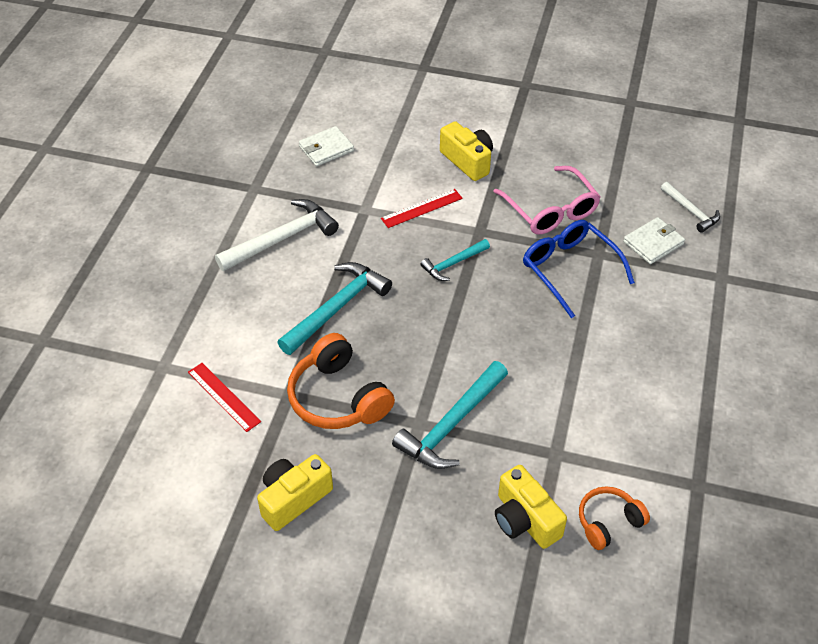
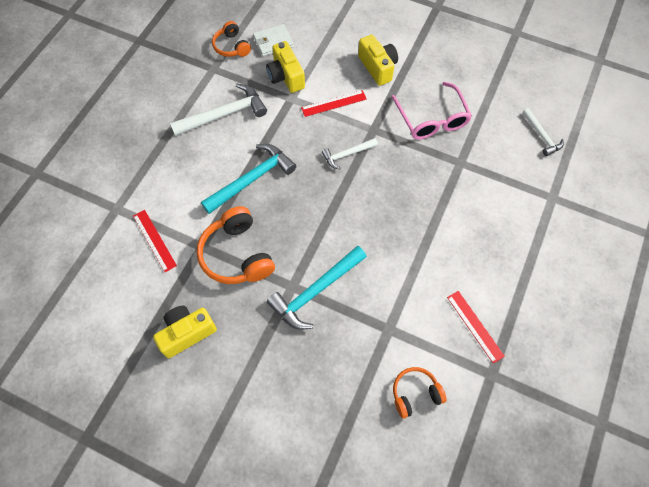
camera: 10 degrees right, 15 degrees up
turquoise hammer [420,239,490,281] -> white hammer [322,138,378,170]
yellow camera [495,465,567,549] -> yellow camera moved to [266,41,305,93]
blue glasses [523,220,635,318] -> none
white wallet [623,217,685,264] -> none
none -> orange headphones [212,21,251,57]
none -> red ruler [447,291,505,364]

